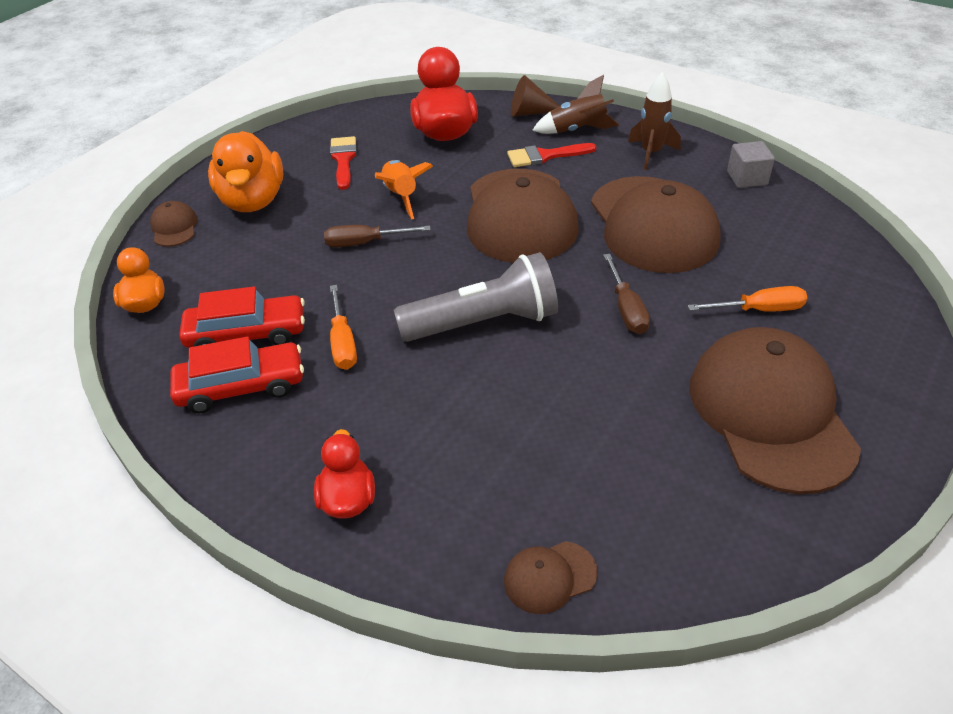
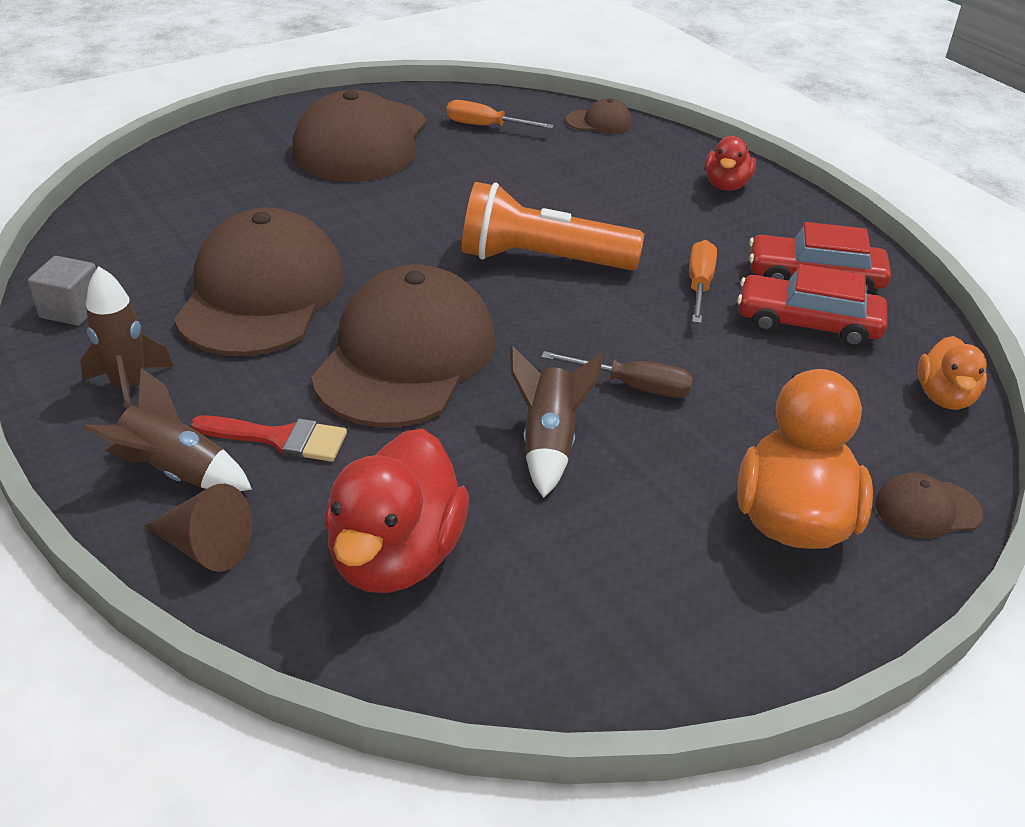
camera: 160 degrees left, 5 degrees down
brown cap [150,201,198,247] -> brown cap turned 75 degrees clockwise [875,473,983,539]
red brush [330,136,357,190] -> none
orange rocket [375,160,433,219] -> brown rocket [510,346,603,498]
grey flashlight [394,252,558,342] -> orange flashlight [462,182,644,270]
brown screwdriver [603,254,650,334] -> none
orange screwdriver [688,286,807,312] -> orange screwdriver moved to [446,100,554,129]

